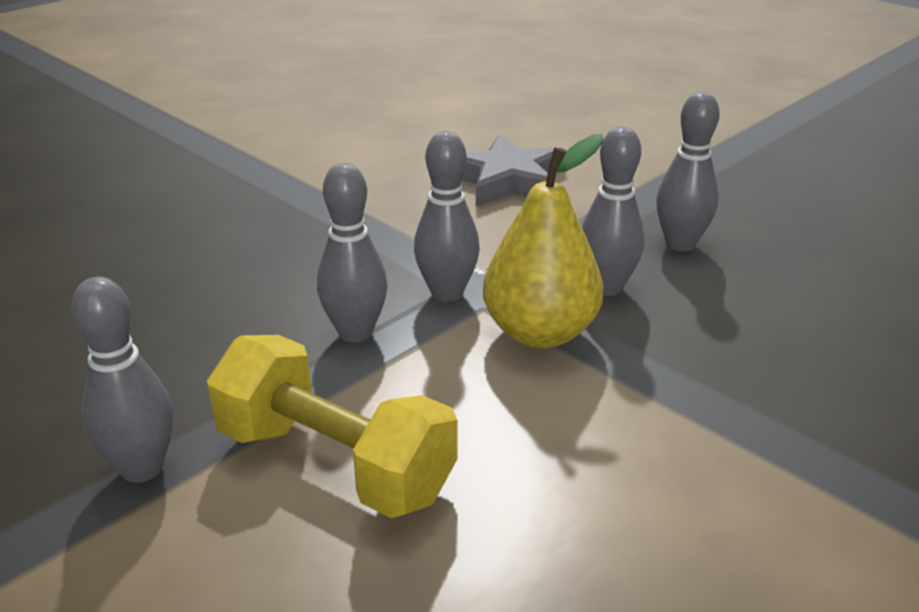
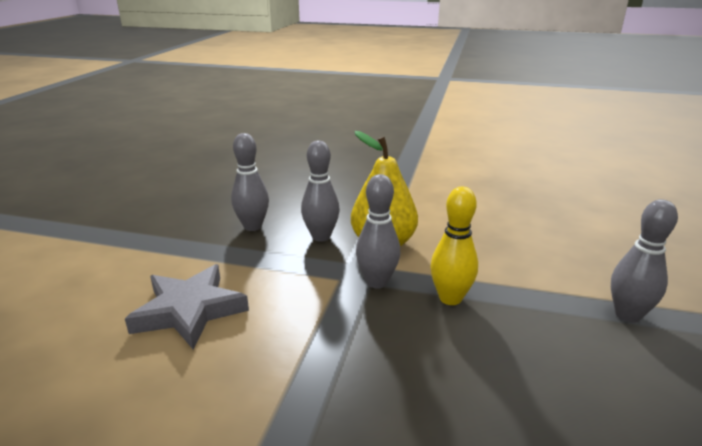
camera: 120 degrees left, 5 degrees down
yellow dumbbell [207,335,457,518] -> none
grey bowling pin [317,163,387,343] -> yellow bowling pin [430,186,478,305]

